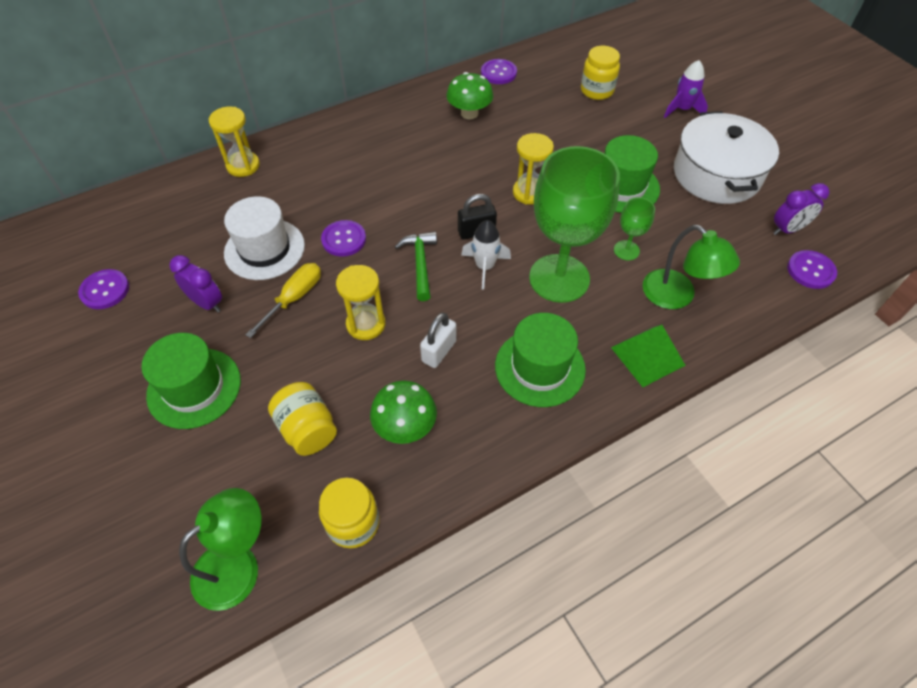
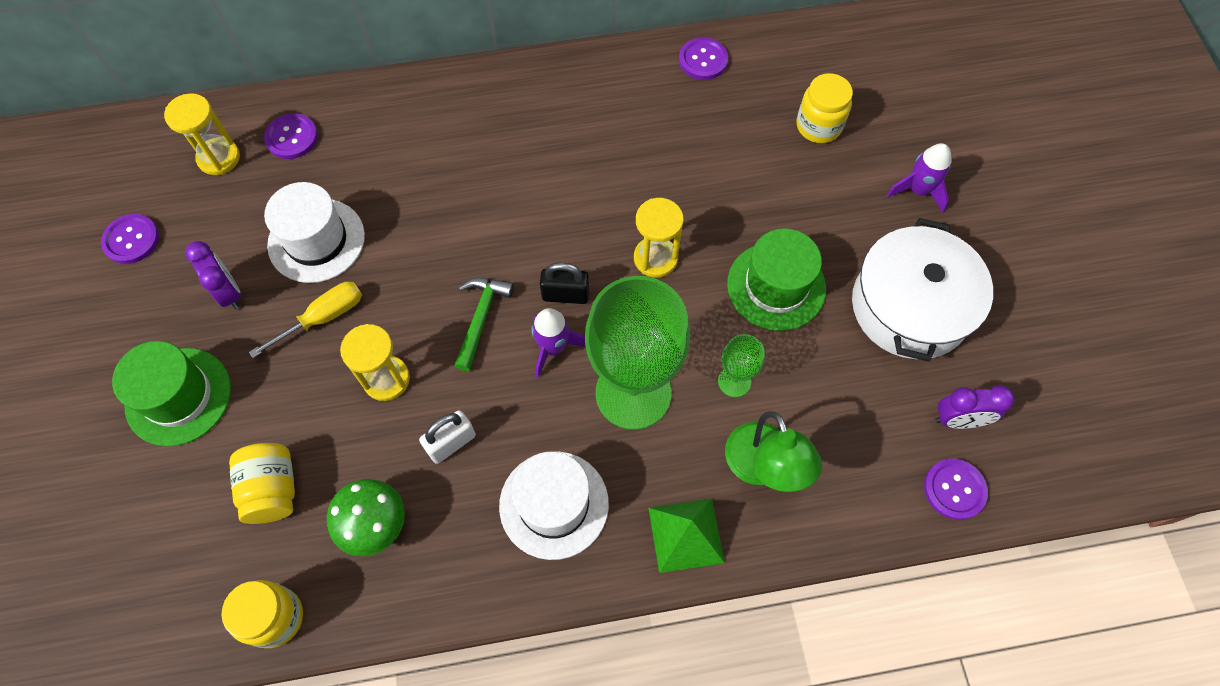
camera: 20 degrees right, 10 degrees up
green lamp [179,488,262,611] -> none
yellow hourglass [209,107,260,177] -> yellow hourglass moved to [164,93,240,175]
purple button [321,220,366,257] -> purple button moved to [264,113,318,159]
green mushroom [447,72,493,119] -> none
white rocket [461,220,511,290] -> purple rocket [531,308,586,378]
green hat [495,313,586,407] -> white hat [499,451,609,560]

